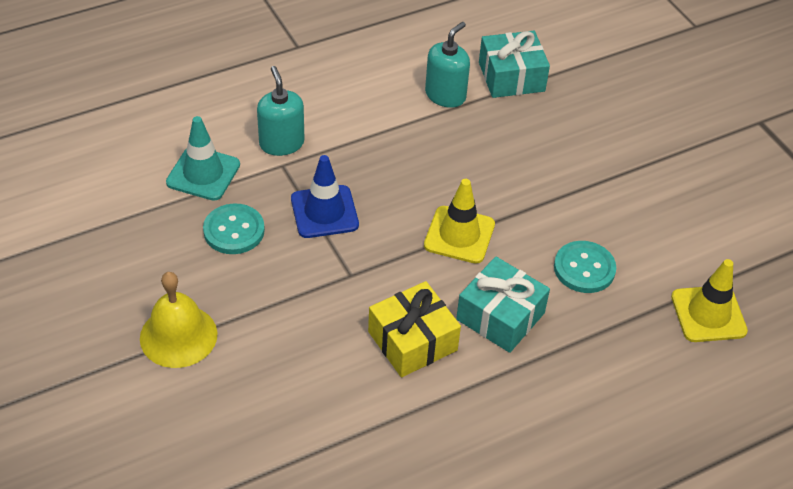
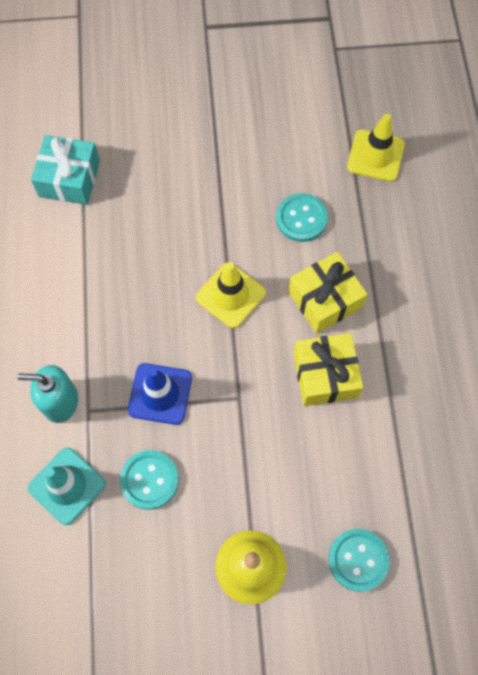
camera: 65 degrees left, 20 degrees up
turquoise soap dispenser [425,22,470,108] -> none
turquoise gift [456,257,550,353] -> yellow gift [288,252,368,334]
none -> turquoise button [329,529,390,592]

